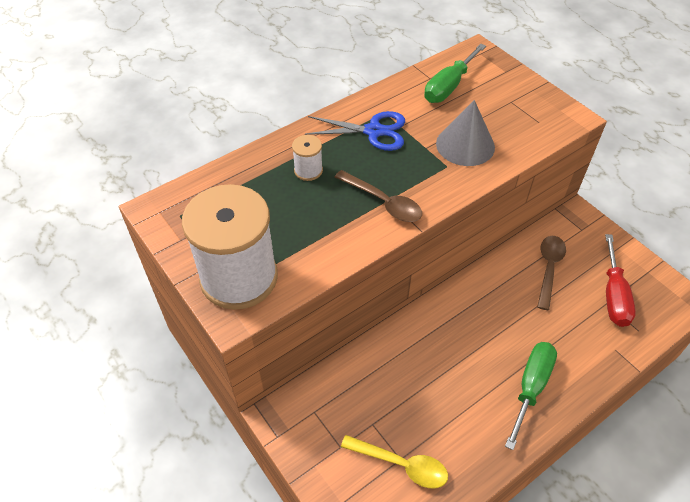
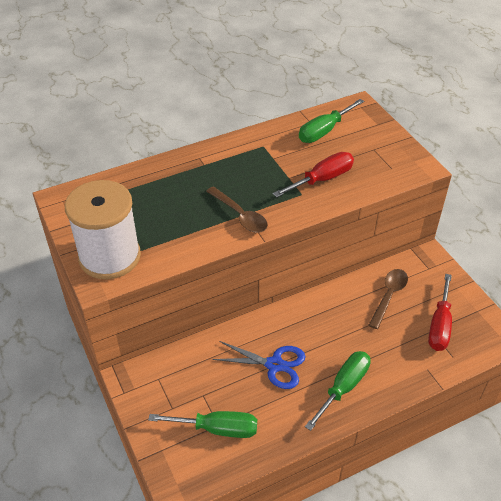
camera: 10 degrees right, 5 degrees down
white spool [292,135,323,181] -> none
blue scissors [305,111,405,151] -> blue scissors moved to [212,341,306,389]
yellow spoon [341,435,448,488] -> green screwdriver [148,411,257,438]
grey cone [436,100,495,166] -> red screwdriver [273,152,354,198]

